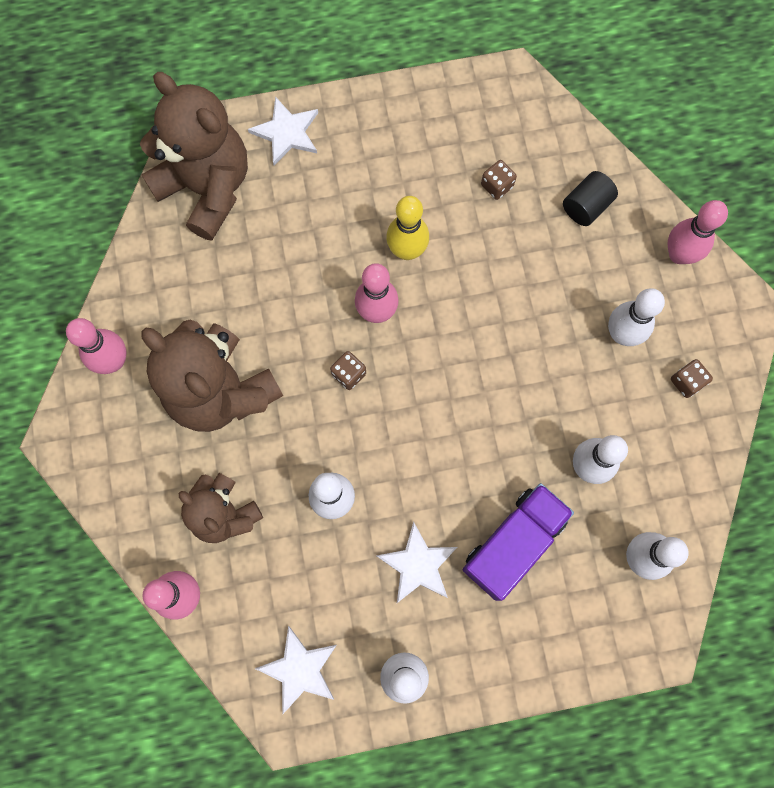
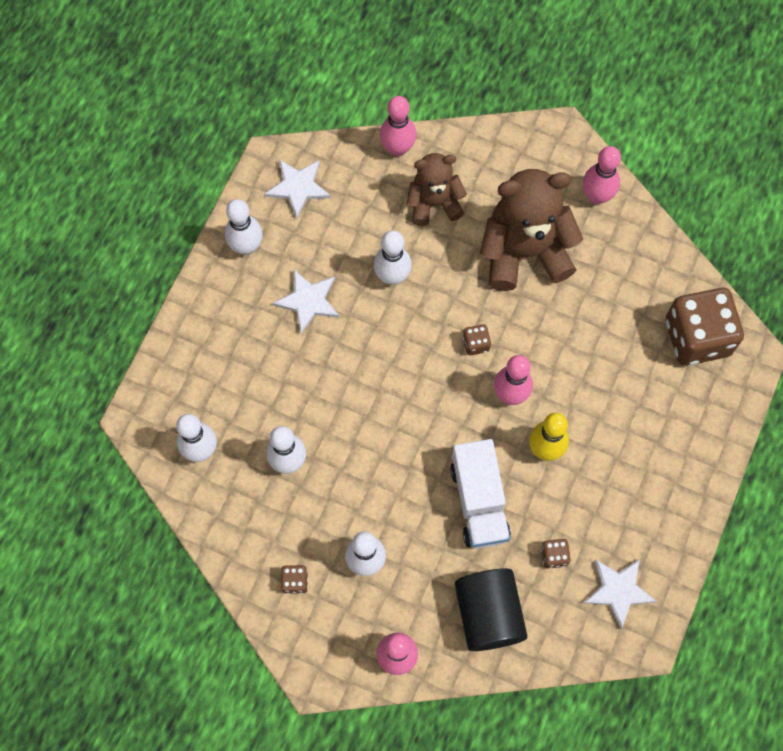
camera: 125 degrees right, 5 degrees down
brown teddy bear [140,72,248,240] -> brown dice [666,288,744,366]
white star [248,96,318,165] -> white star moved to [583,559,657,629]
purple truck [463,483,574,601] -> none
black cylinder [563,171,618,226] -> black cylinder [455,568,527,651], size x1.69
none -> white truck [450,439,511,549]

